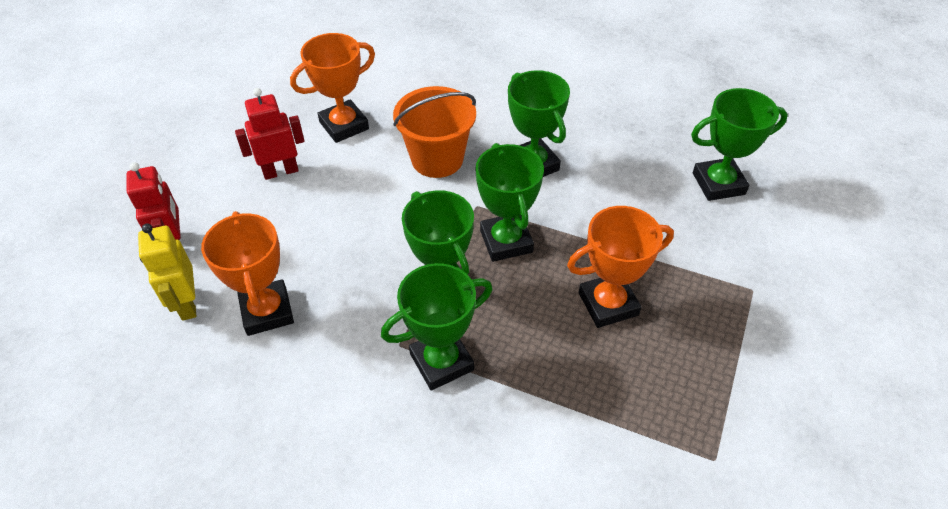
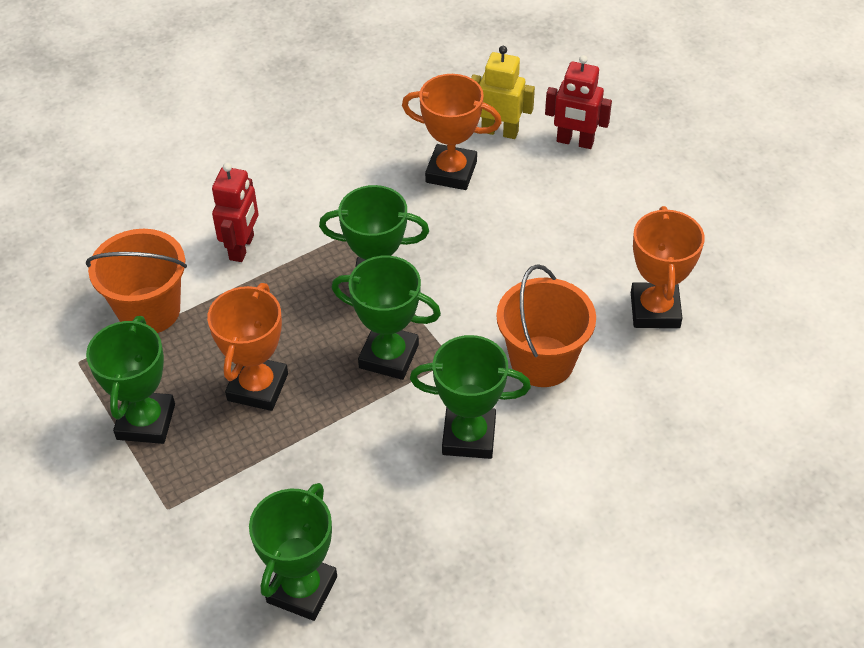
camera: 125 degrees right, 0 degrees up
red robot [235,88,305,180] -> red robot moved to [212,163,258,262]
green trophy [381,263,493,391] -> green trophy moved to [86,316,175,444]
none -> orange bucket [86,229,187,333]

